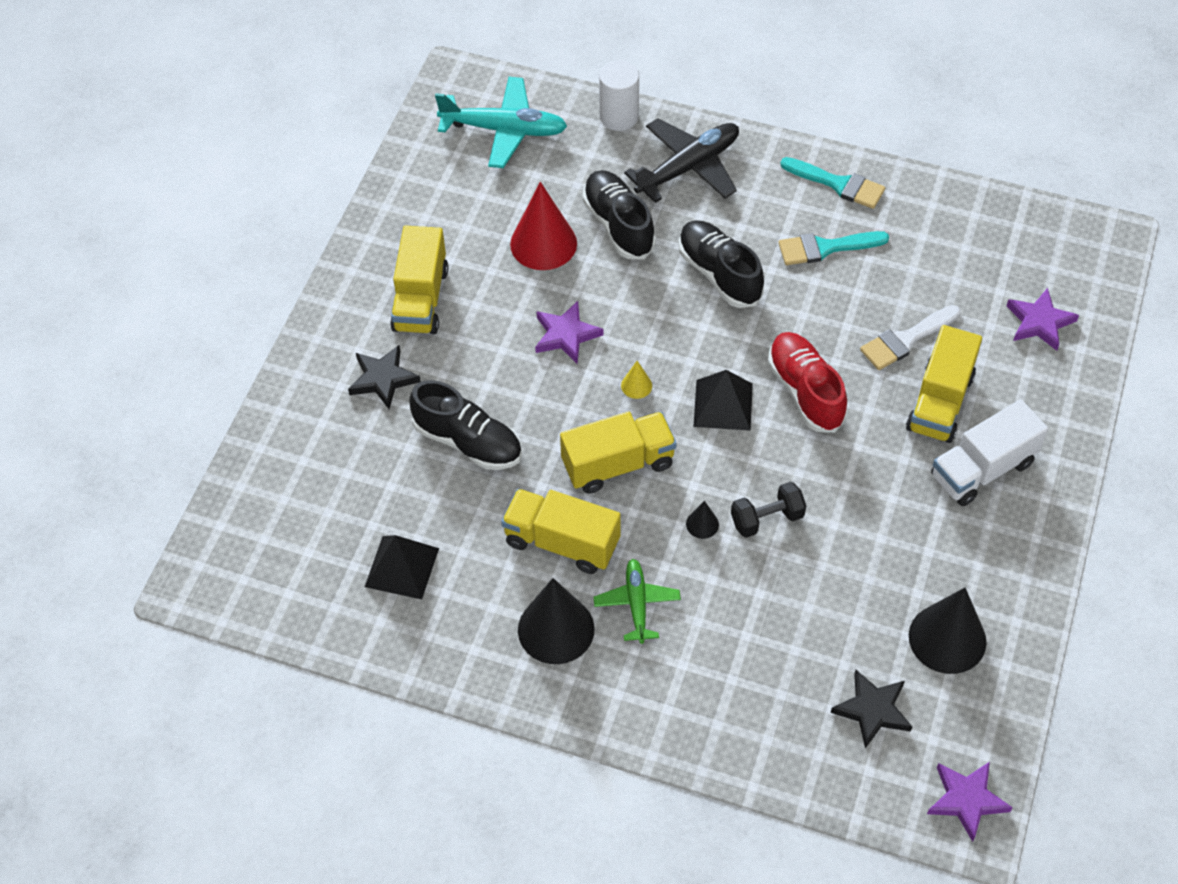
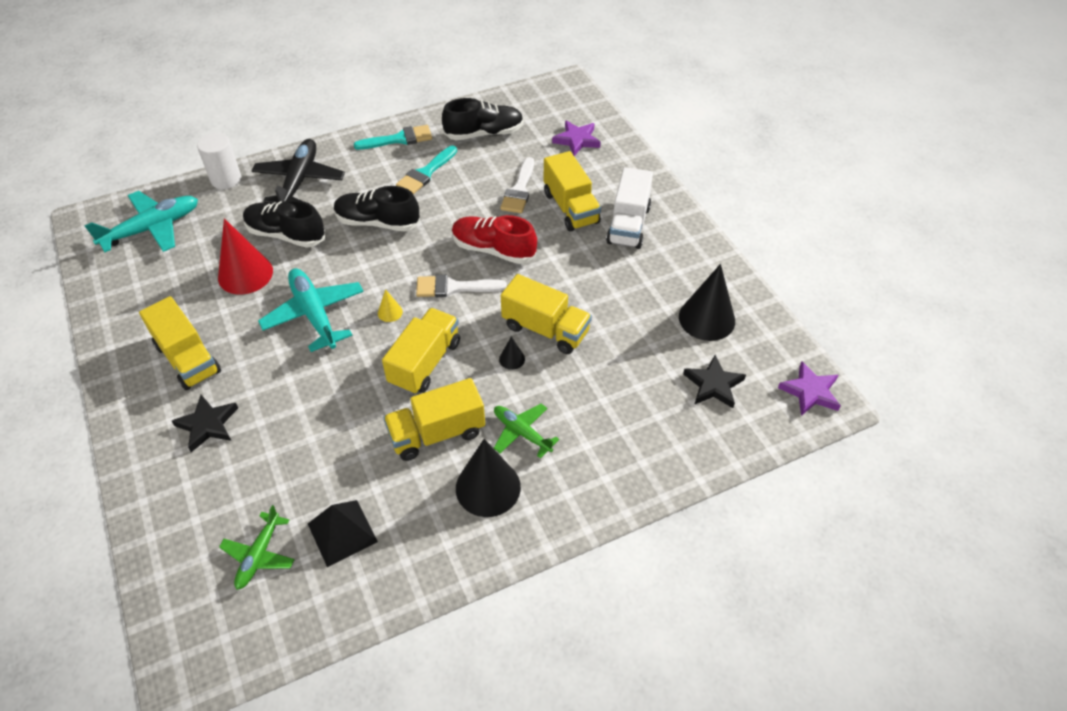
camera: 45 degrees left, 5 degrees down
black shoe [409,380,522,470] -> black shoe moved to [442,98,524,140]
purple star [535,301,603,363] -> turquoise plane [258,268,364,352]
black pyramid [693,370,753,431] -> white brush [416,275,507,297]
black dumbbell [731,482,806,538] -> yellow truck [501,274,592,354]
none -> green plane [219,505,295,590]

